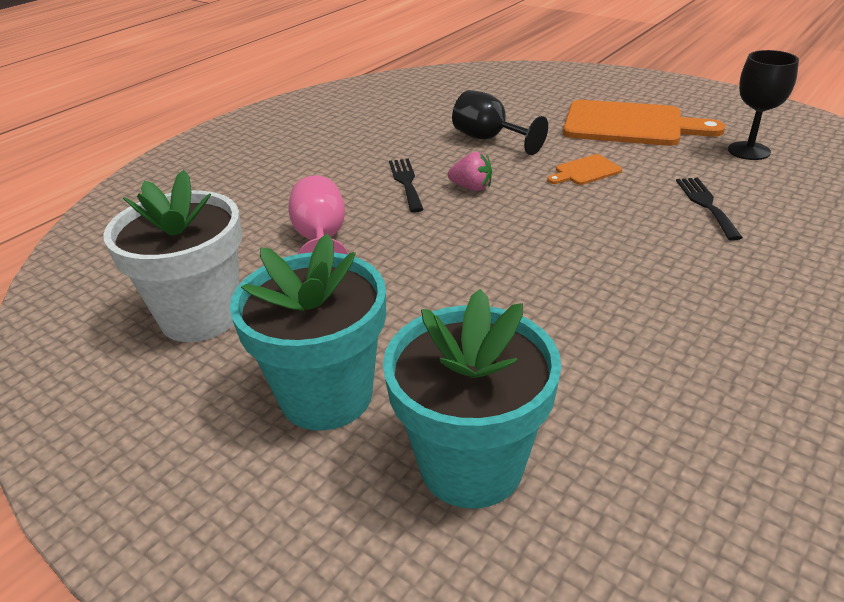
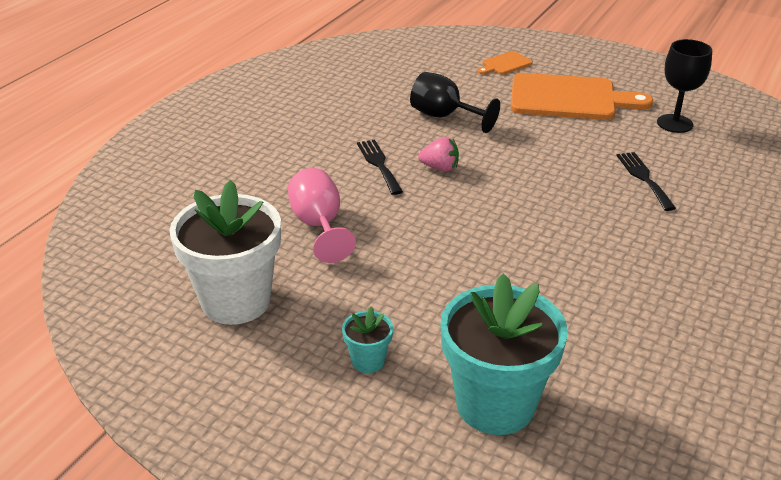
camera: 10 degrees left, 0 degrees up
turquoise flower pot [230,233,386,431] -> turquoise flower pot [342,306,393,373], size x0.45
orange cutting board [547,154,622,185] -> orange cutting board moved to [478,51,533,74]

